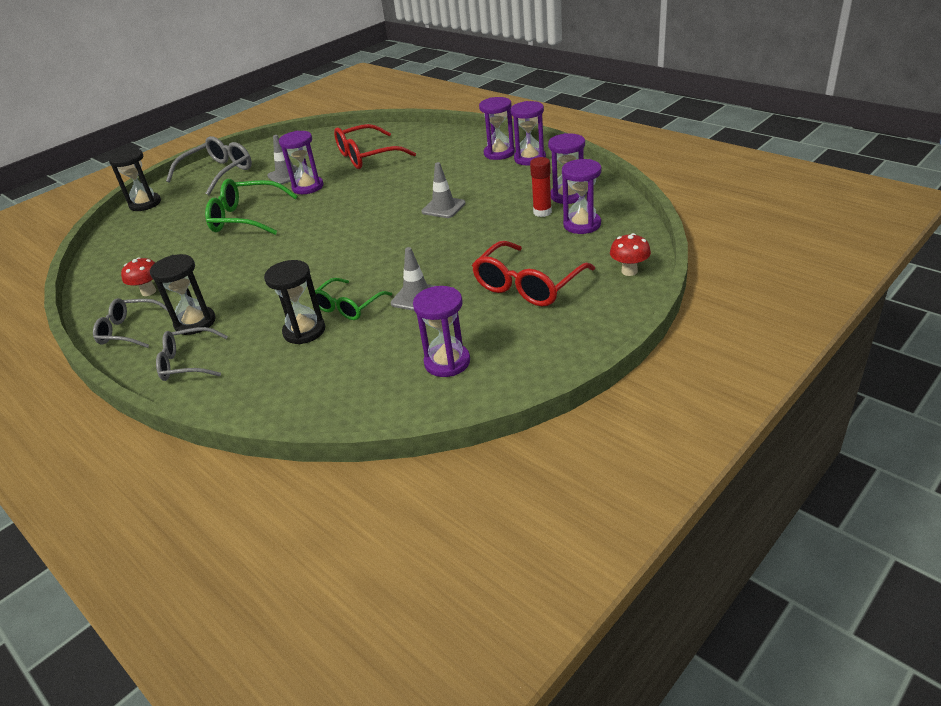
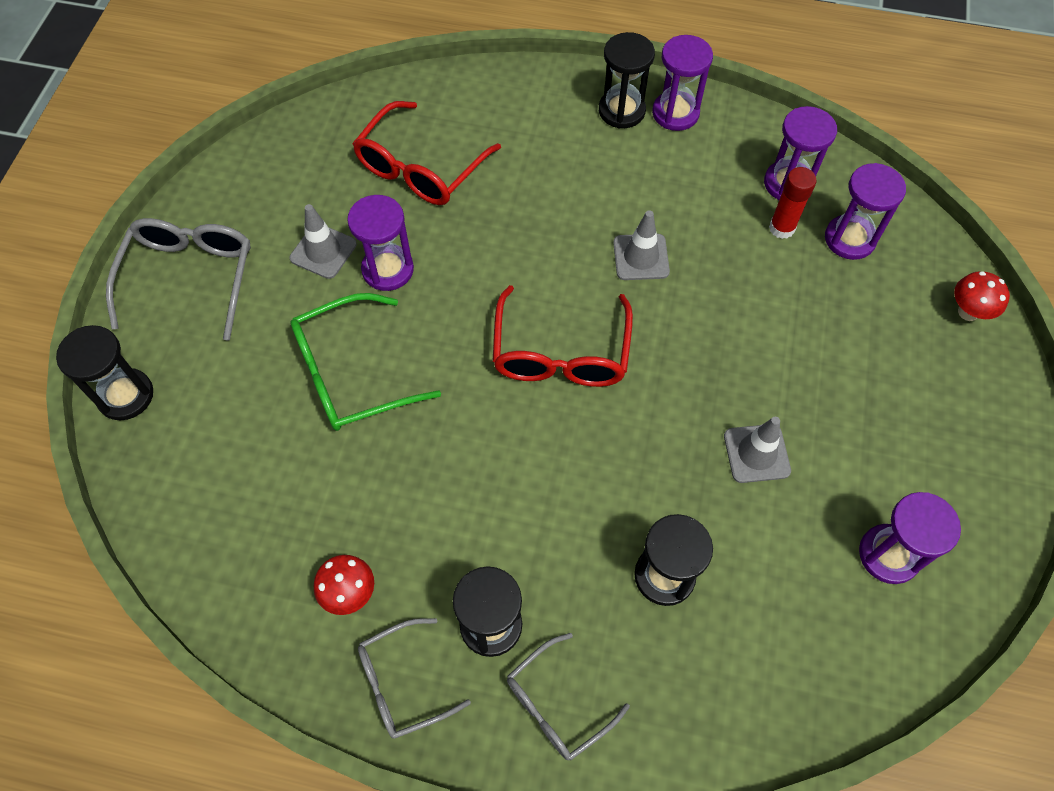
camera: 35 degrees left, 25 degrees up
green glasses [315,278,392,320] -> none
red glasses [472,241,595,306] -> red glasses moved to [493,285,633,387]
purple hourglass [479,97,515,160] -> black hourglass [599,32,655,128]

